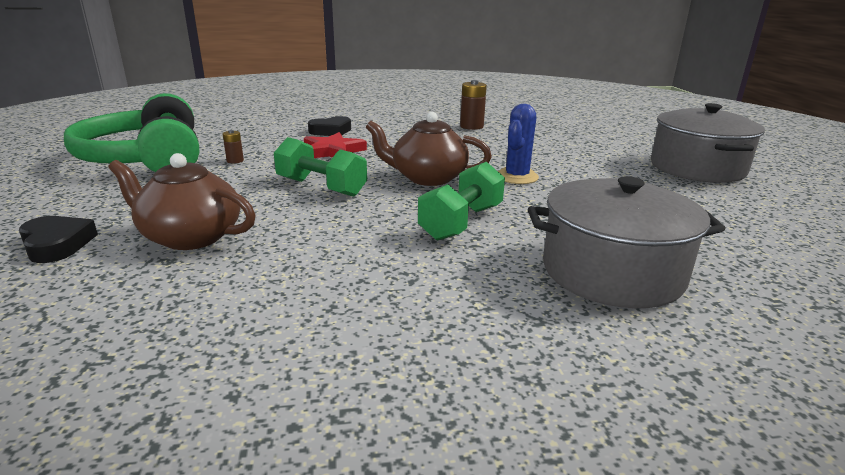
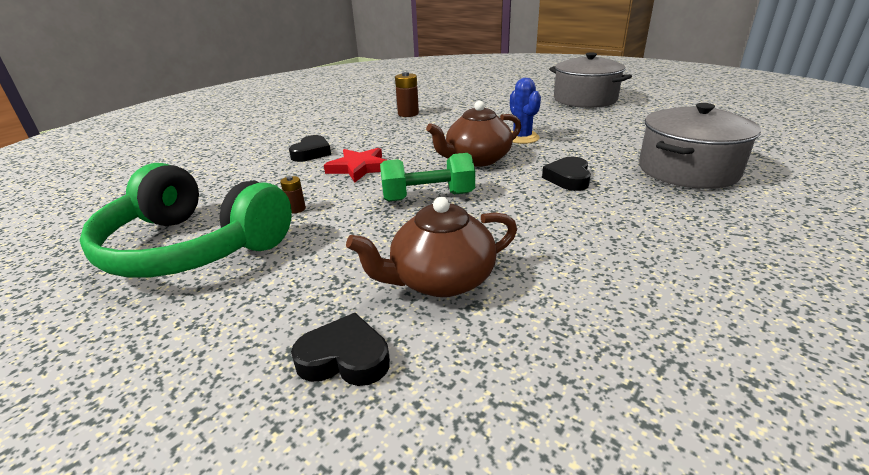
camera: 40 degrees left, 5 degrees up
green dumbbell [418,162,505,241] -> black heart [542,157,591,191]

